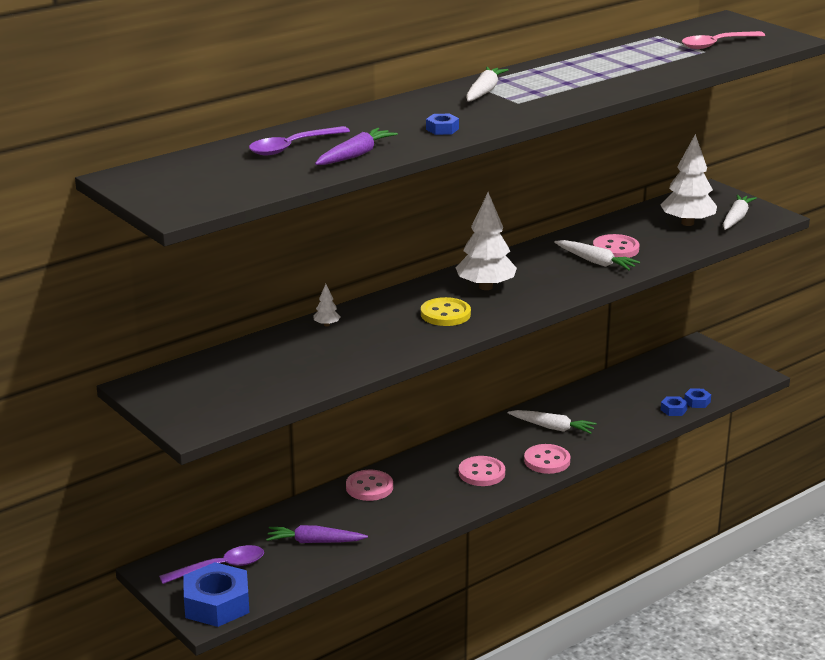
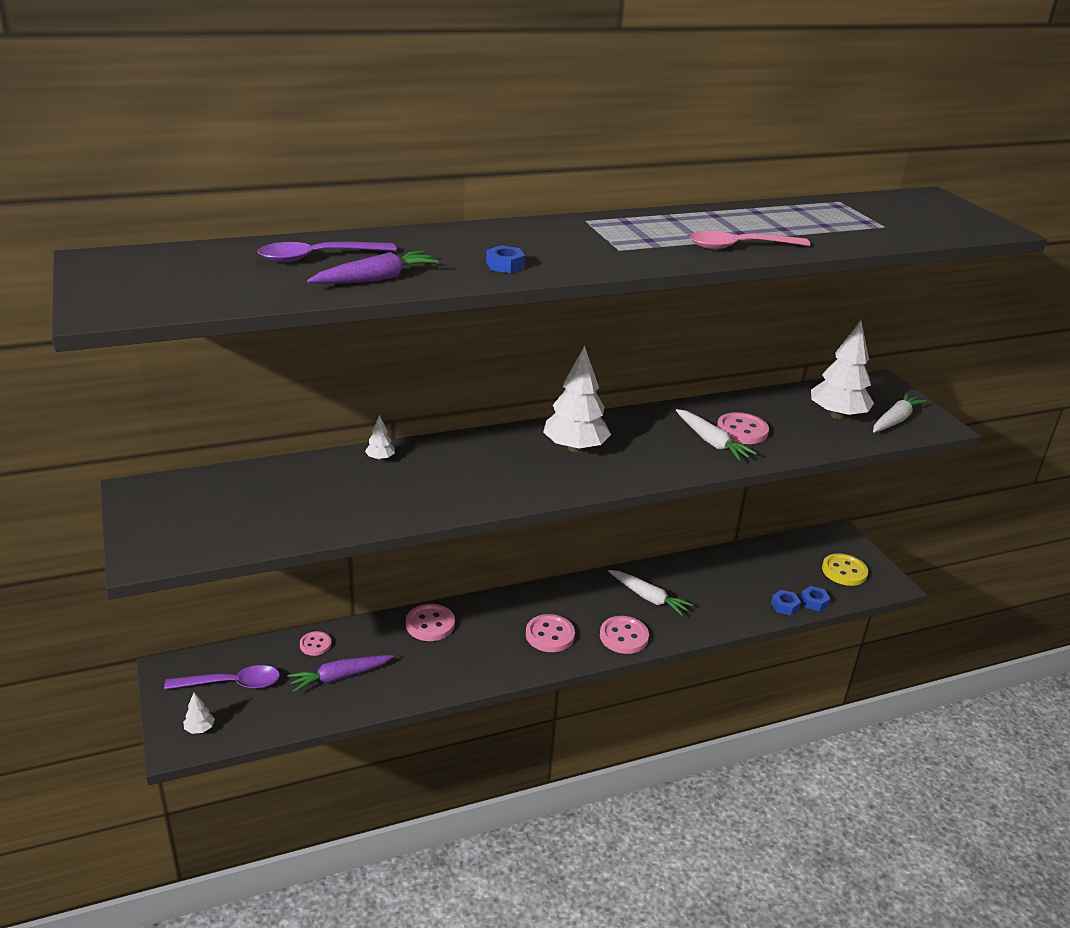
camera: 15 degrees right, 5 degrees up
blue nut [184,562,249,627] -> white tree [183,693,215,734]
purple carrot [266,525,368,543] -> purple carrot turned 45 degrees counterclockwise [288,655,394,692]
yellow button [421,297,471,326] -> yellow button moved to [822,553,868,586]
white carrot [466,67,508,102] -> none
pink spoon [682,31,765,49] -> pink spoon moved to [690,231,810,249]
none -> pink button [300,631,332,656]

